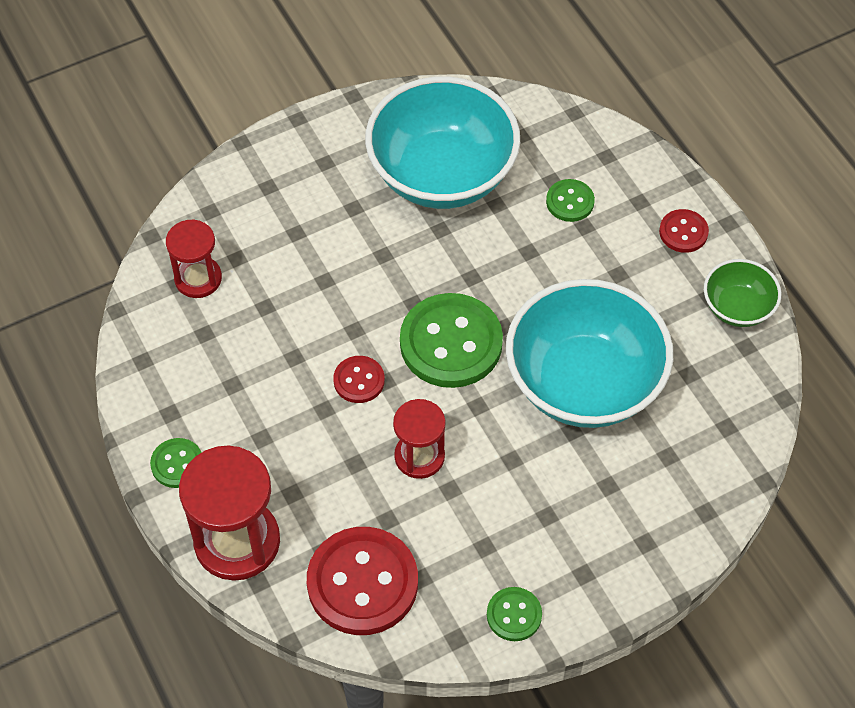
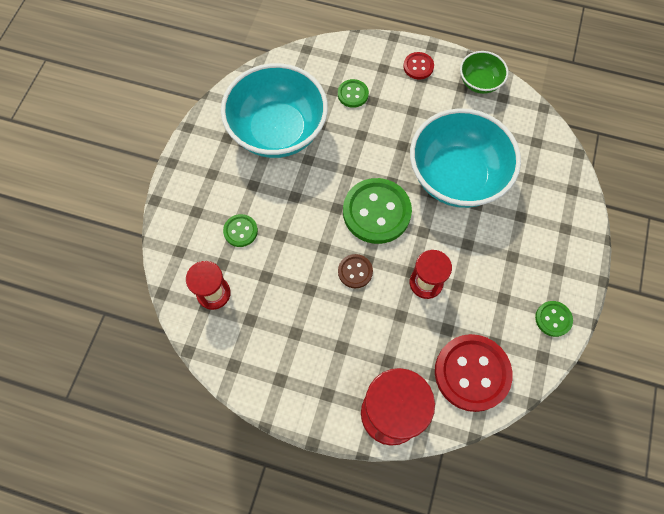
camera: 45 degrees left, 10 degrees up
green button [150,438,202,488] -> green button moved to [223,214,258,247]
red button [333,356,385,403] -> brown button [338,254,373,288]

